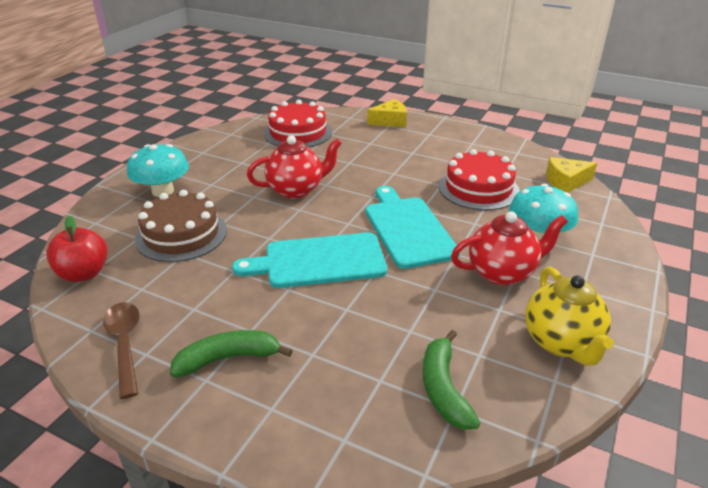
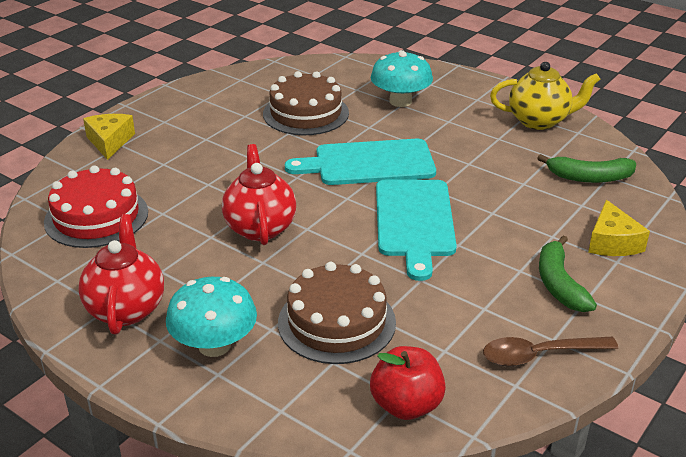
camera: 80 degrees left, 0 degrees up
red cake [439,149,520,210] -> brown cake [263,71,349,135]
red teapot [451,212,568,285] -> red teapot moved to [78,214,164,335]
yellow cheese [546,157,597,193] -> yellow cheese moved to [588,200,650,256]

